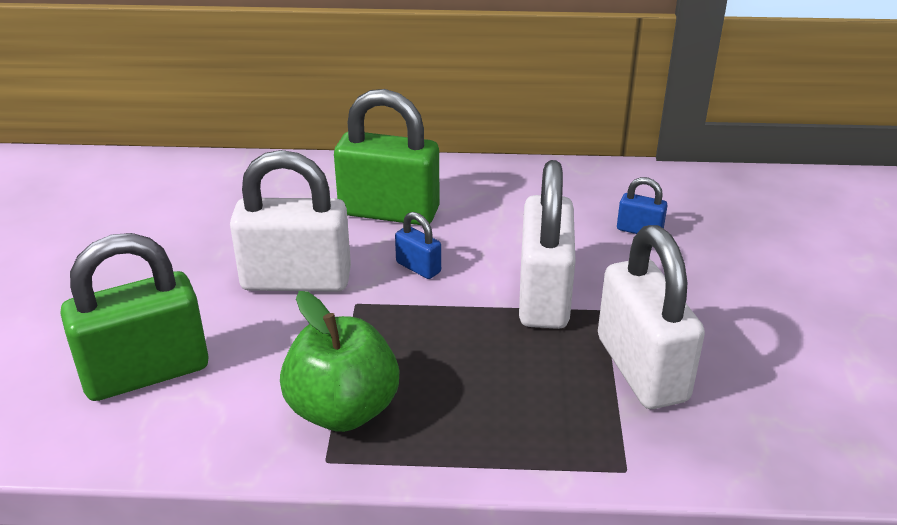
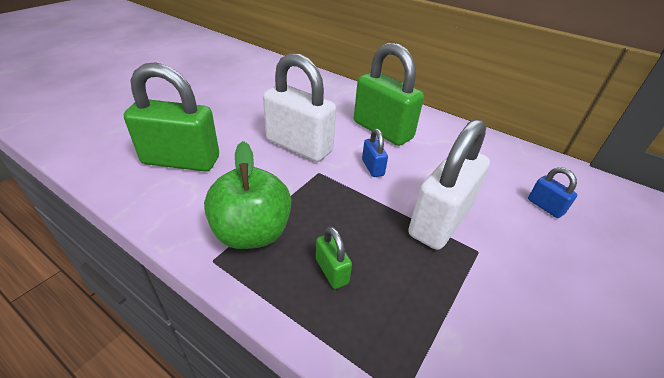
camera: 30 degrees right, 5 degrees up
white padlock [598,225,705,409] -> none
none -> green padlock [316,226,352,289]

